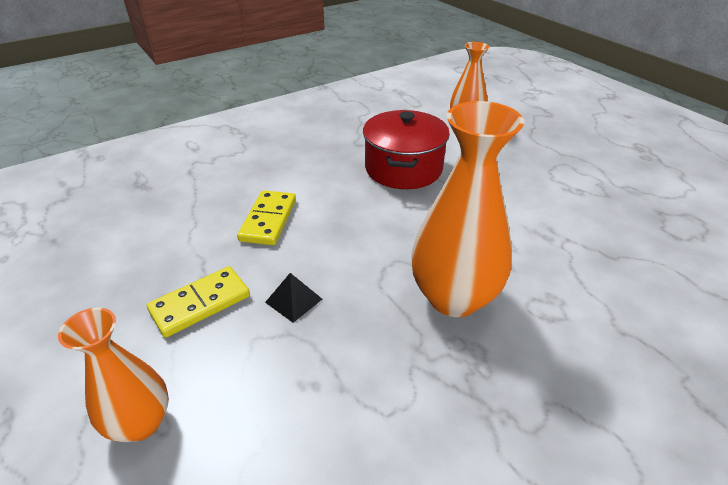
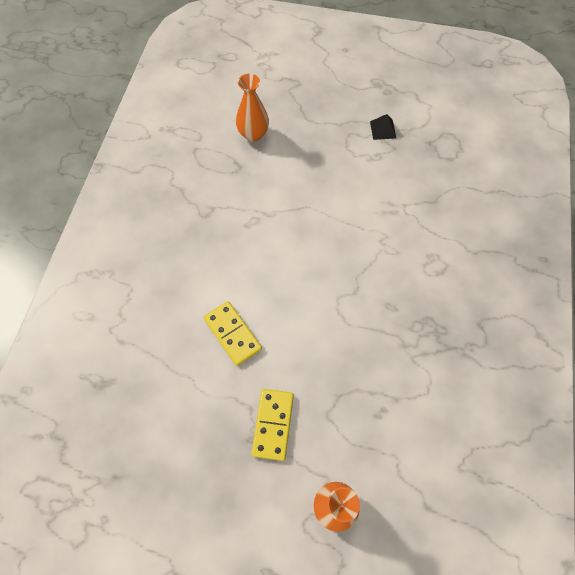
camera: 45 degrees left, 25 degrees up
black pyramid [265,273,322,323] -> black pyramid moved to [370,114,396,140]
red pot [363,110,450,189] -> none
orange vase [411,101,524,317] -> none

